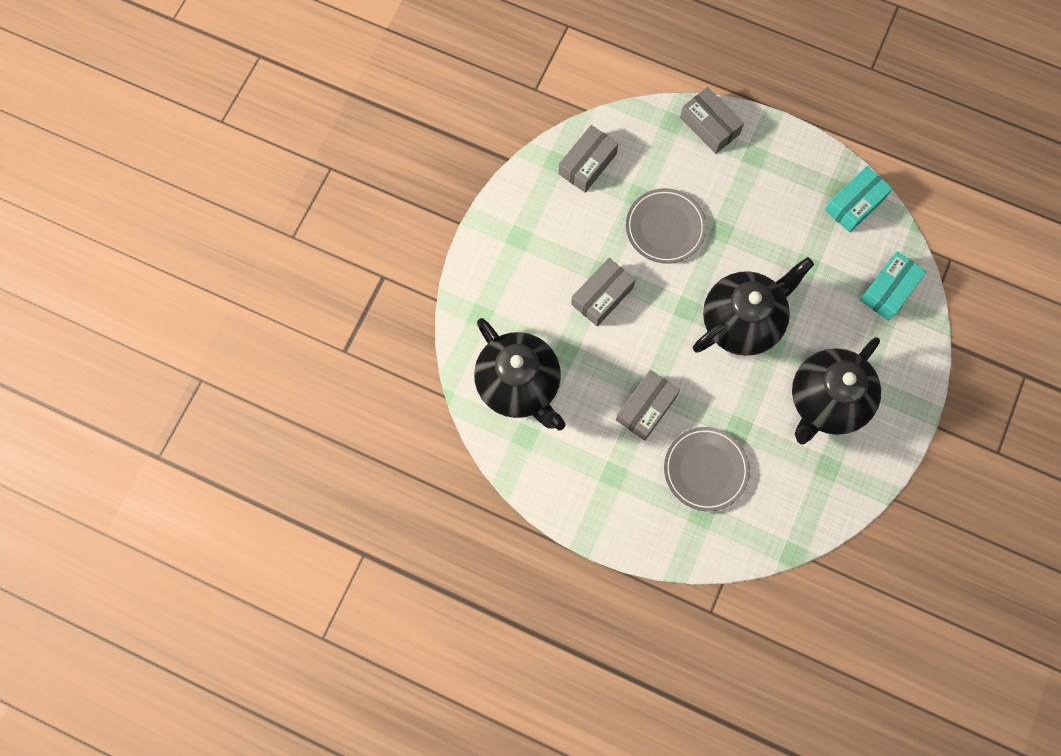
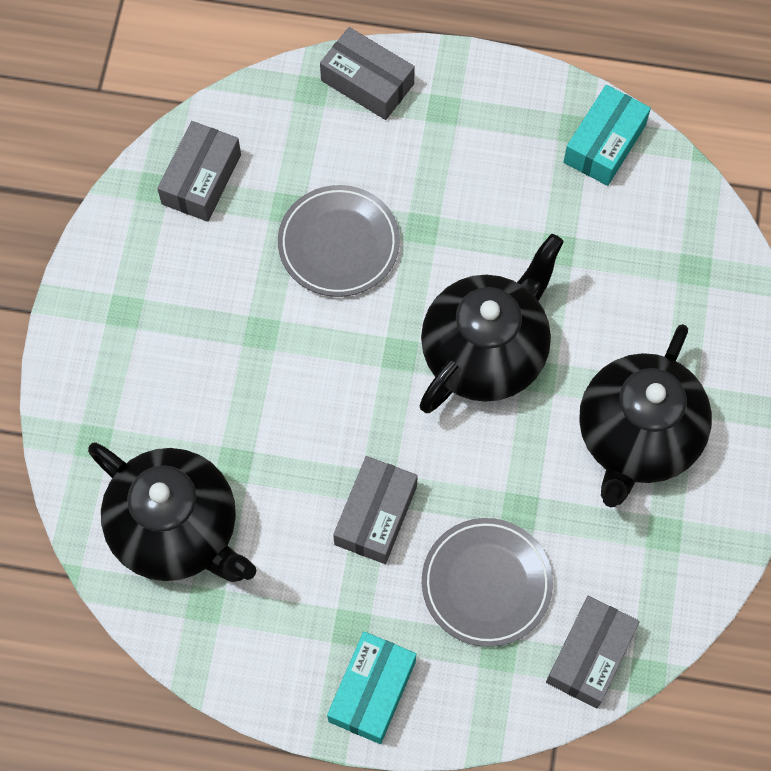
camera: 15 degrees left, 5 degrees down
grey box [571,258,635,326] -> grey box moved to [546,596,640,708]
turquoise box [860,251,927,321] -> turquoise box moved to [327,631,416,744]

